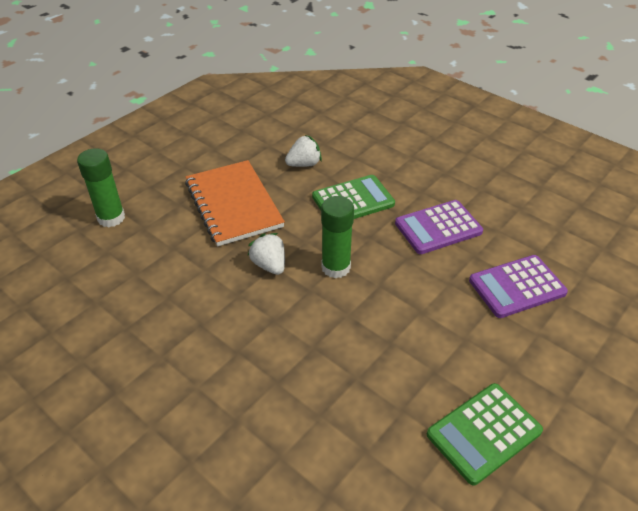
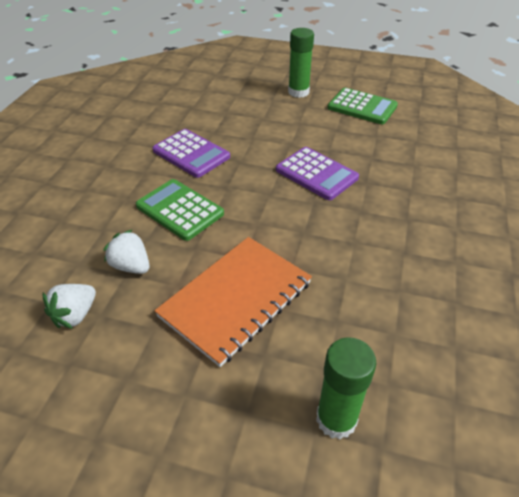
camera: 115 degrees left, 0 degrees up
white strawberry [247,233,285,275] -> white strawberry moved to [43,284,96,329]
green glue stick [321,196,354,278] -> green glue stick moved to [288,28,314,98]
purple calculator [469,255,568,318] -> purple calculator moved to [276,147,359,200]

